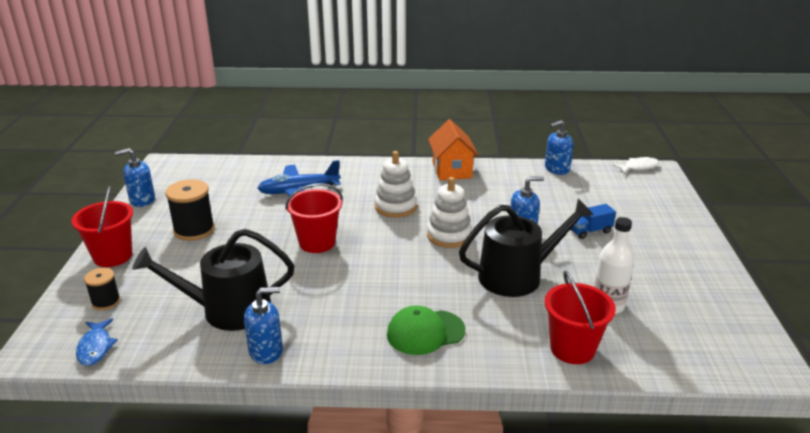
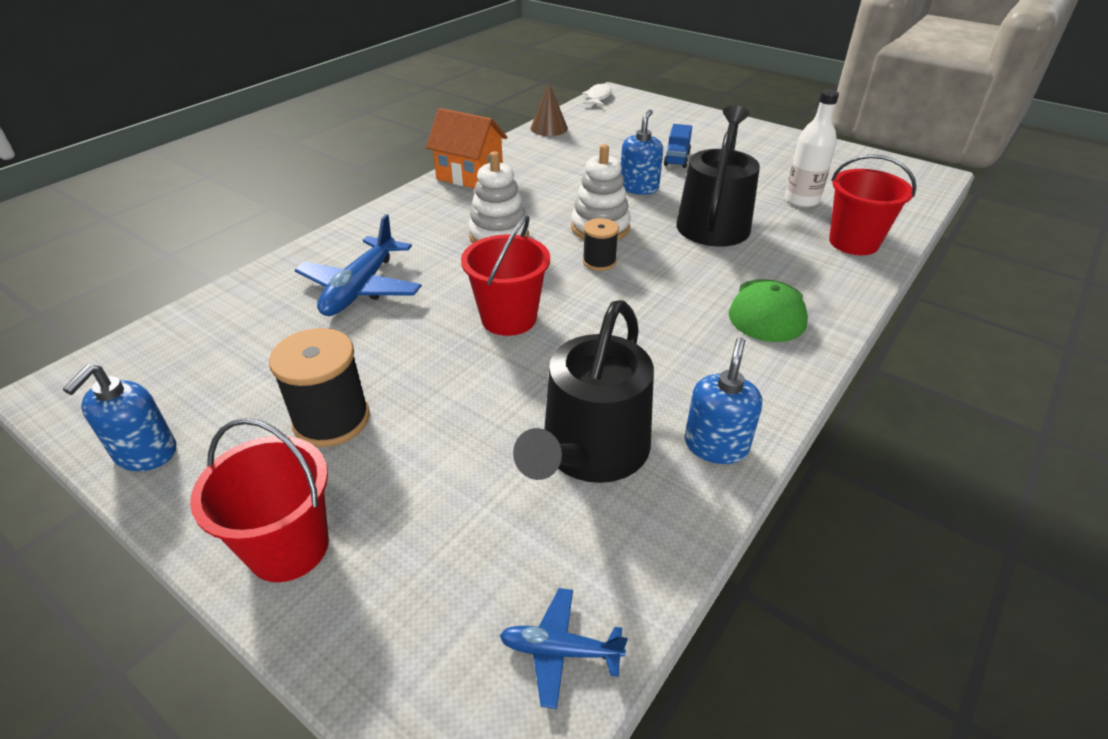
camera: 55 degrees left, 10 degrees up
blue fish [76,318,118,366] -> blue plane [499,588,628,709]
black spool [84,268,121,310] -> black spool moved to [583,218,619,271]
blue soap dispenser [545,120,574,175] -> brown cone [531,83,568,136]

